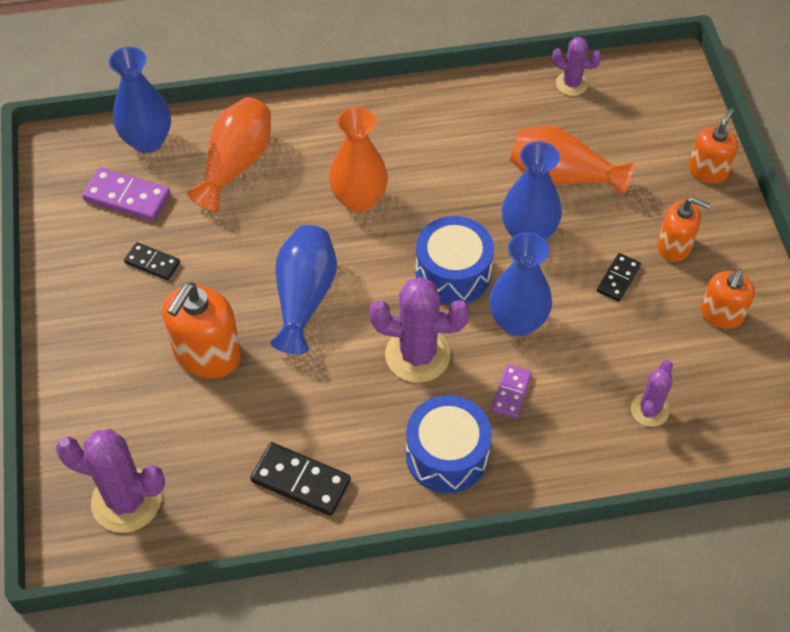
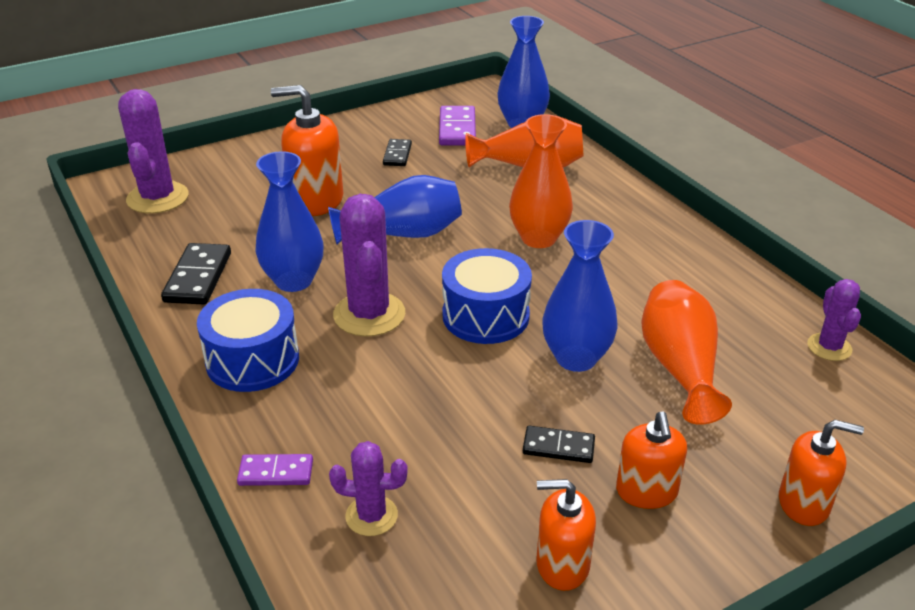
camera: 70 degrees right, 20 degrees down
blue vase [489,232,552,337] -> blue vase moved to [256,151,323,292]
purple domino [491,364,532,418] -> purple domino moved to [237,454,313,486]

